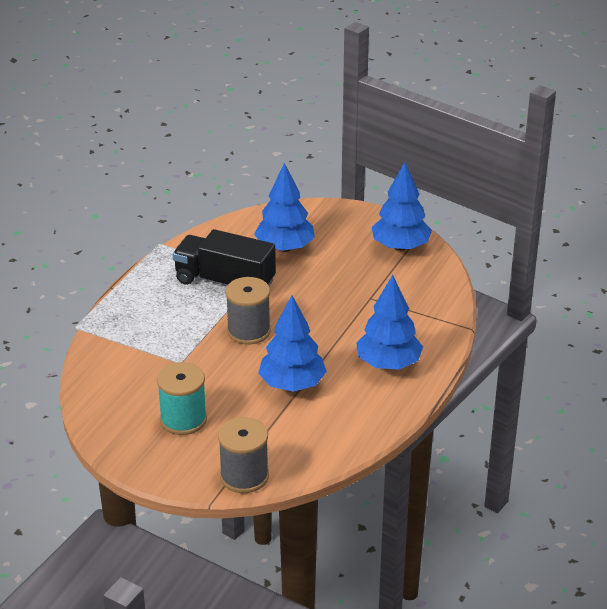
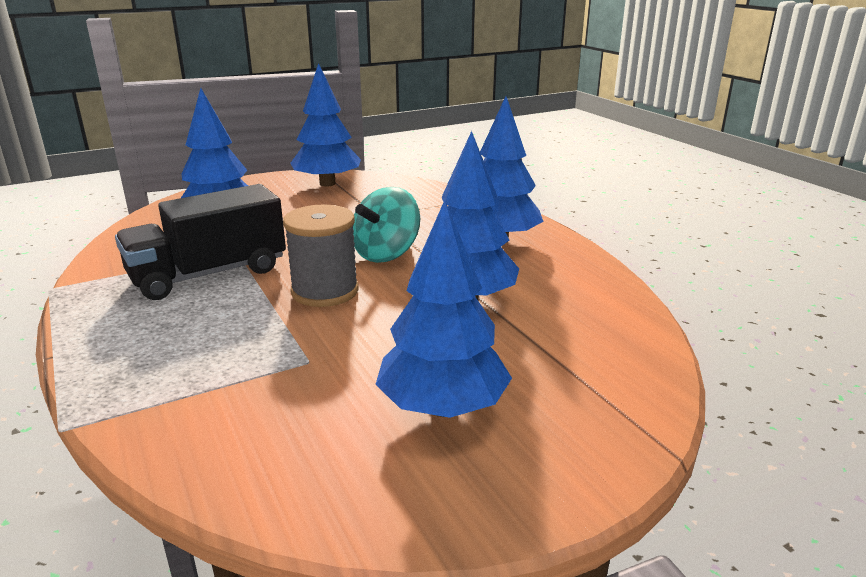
camera: 55 degrees left, 10 degrees down
turquoise spool [157,362,207,435] -> blue tree [375,200,512,418]
grey spool [218,417,269,493] -> none
none -> turquoise spinning top [353,187,420,263]

